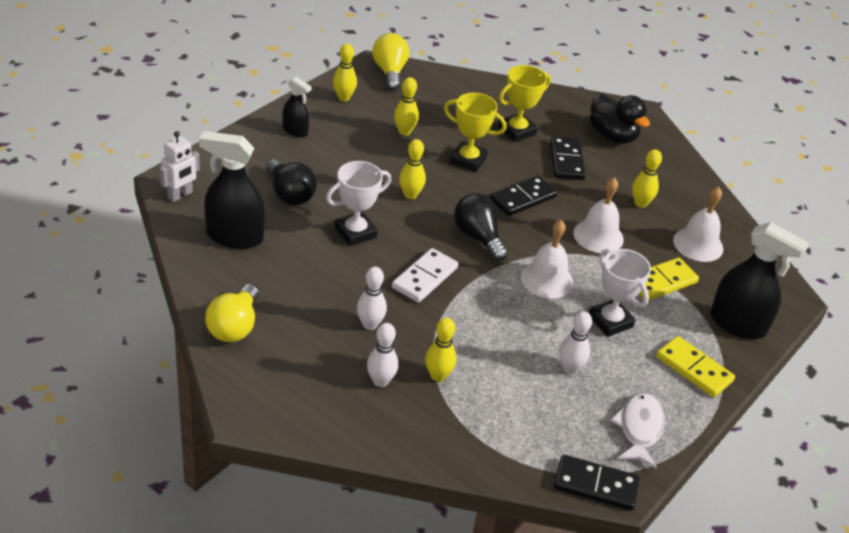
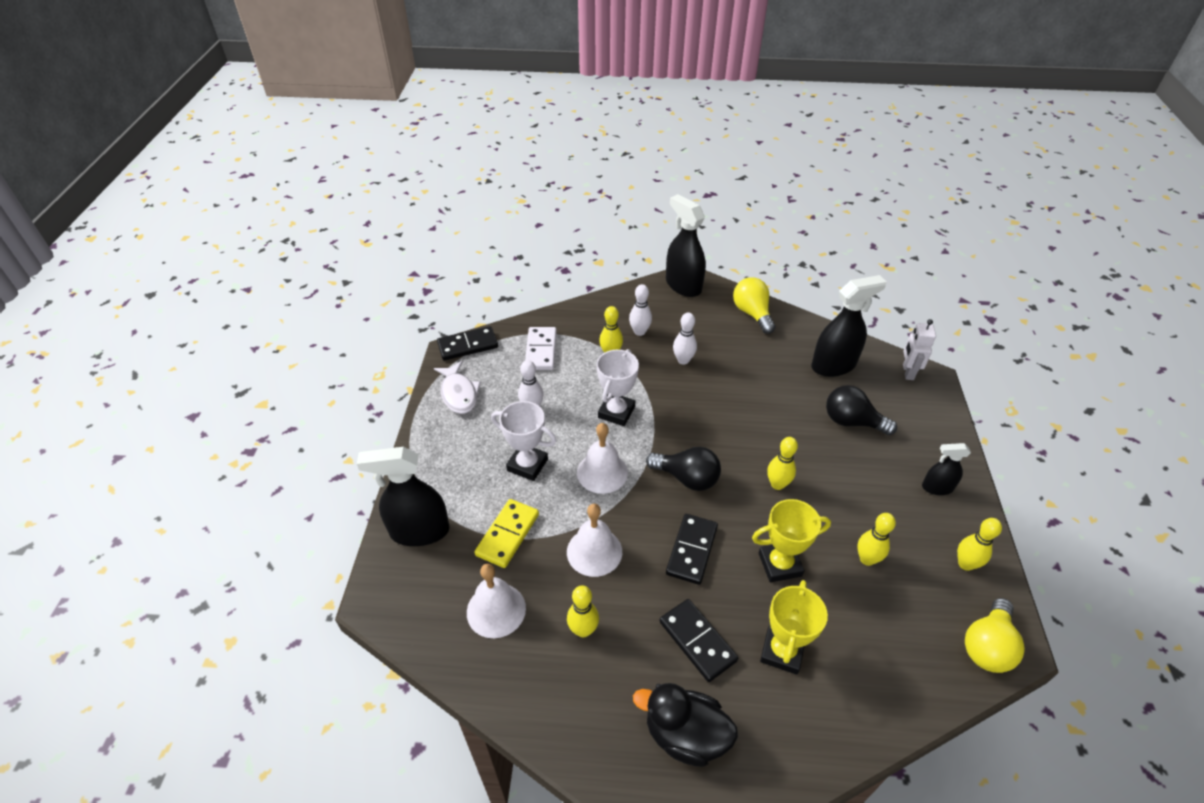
camera: 150 degrees right, 5 degrees up
white trophy [326,161,391,246] -> white trophy moved to [597,349,639,426]
yellow light bulb [373,33,409,91] -> yellow light bulb turned 75 degrees clockwise [965,598,1025,673]
white domino [392,248,458,303] -> white domino moved to [525,327,557,370]
yellow domino [656,336,735,398] -> none
none -> black spray bottle [666,194,706,297]

